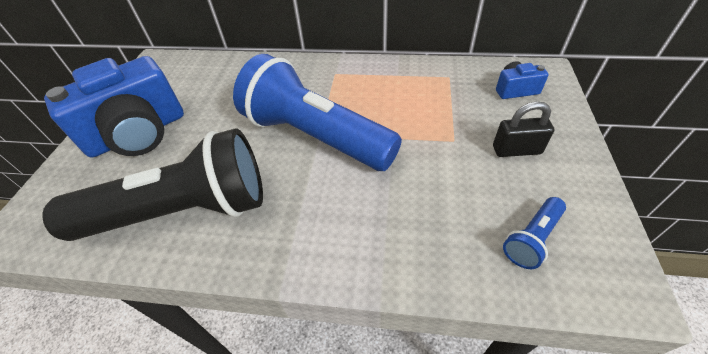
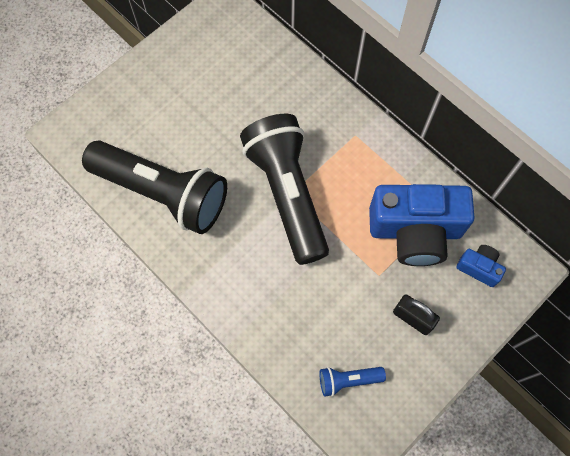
camera: 35 degrees right, 20 degrees up
blue camera [44,56,184,158] -> blue camera moved to [369,184,475,266]
blue flashlight [233,54,402,171] -> black flashlight [240,114,329,265]

